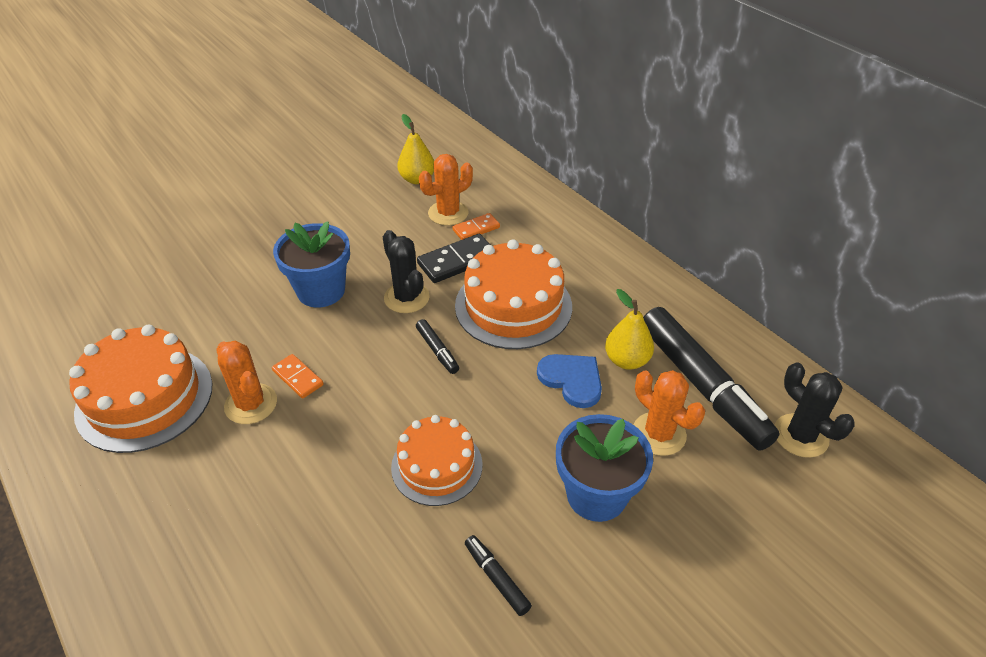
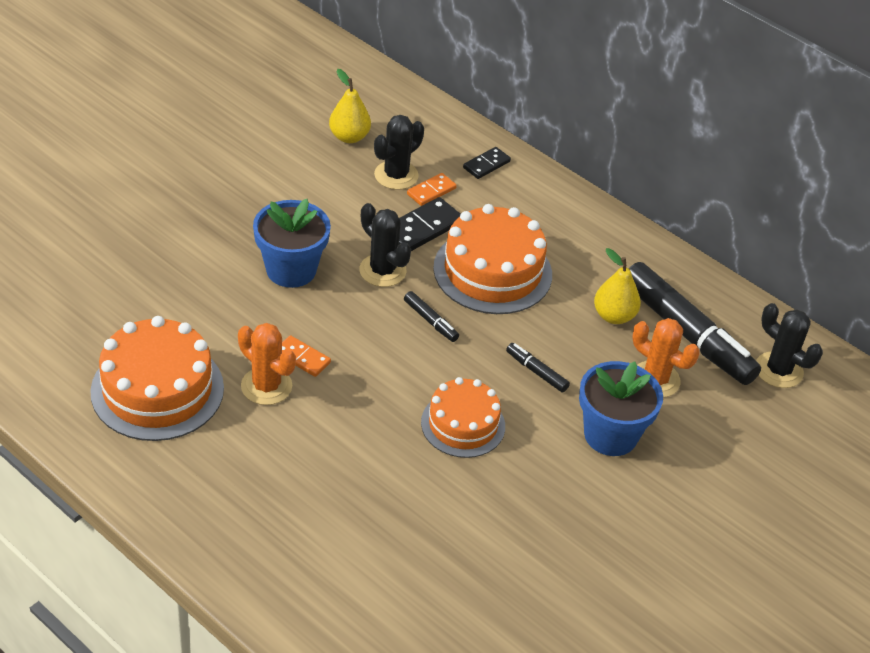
camera: 15 degrees left, 0 degrees up
orange cactus [419,154,473,226] -> black cactus [374,115,424,190]
black marker [465,535,532,616] -> black marker moved to [506,343,570,393]
blue heart [537,354,602,408] -> none
none -> black domino [463,147,511,179]

